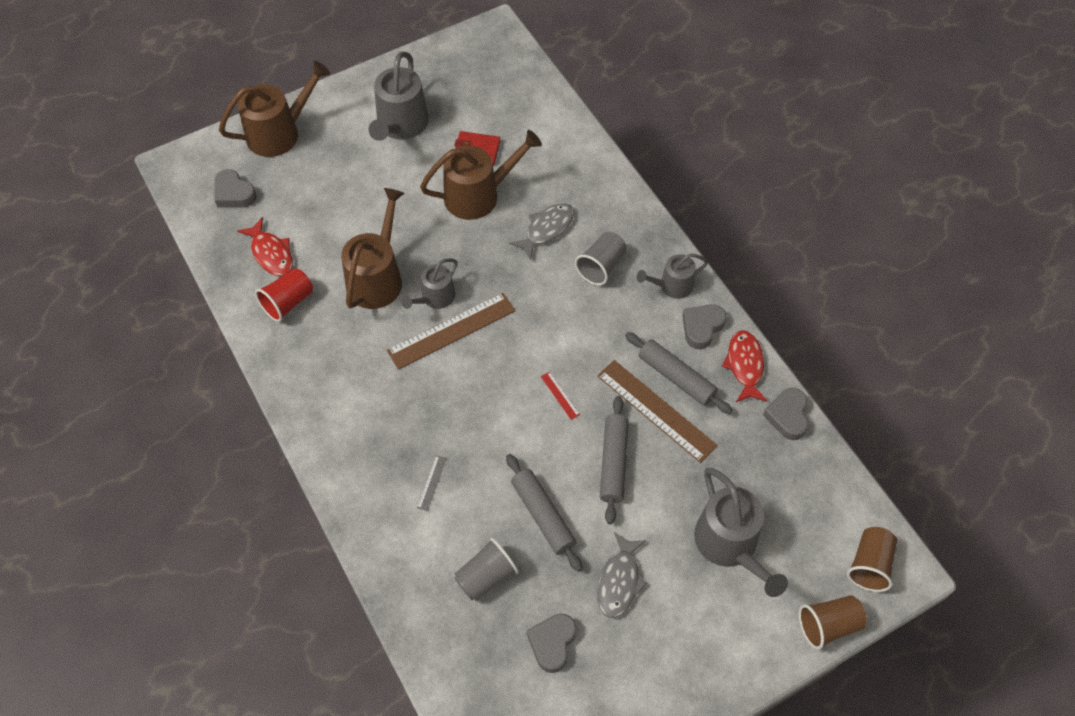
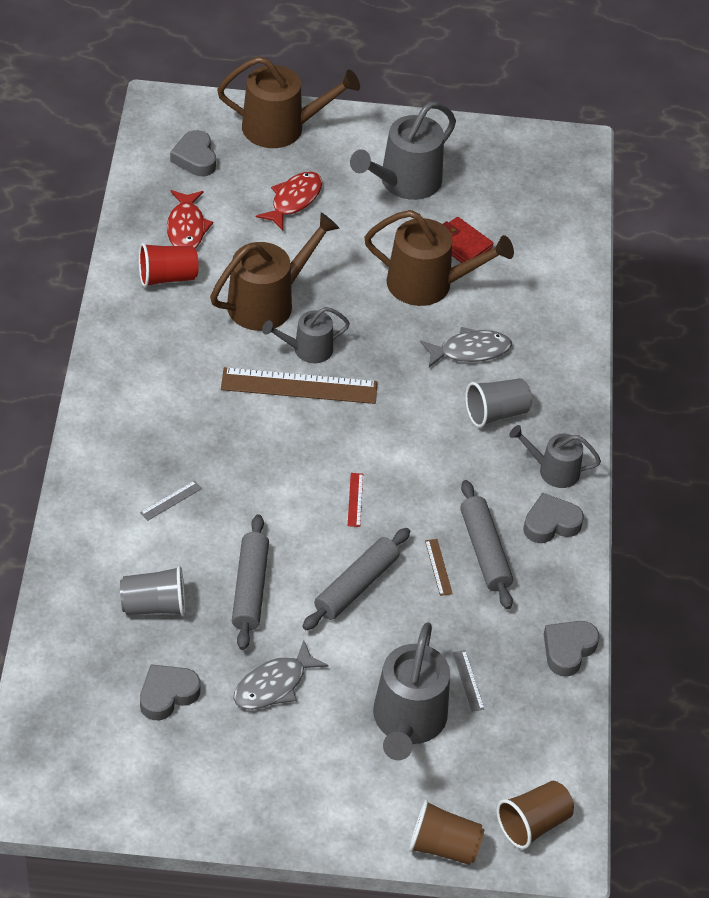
camera: 30 degrees right, 10 degrees down
brown ruler [597,360,718,463] -> brown ruler [425,539,453,596], size x0.42
red fish [722,330,767,402] -> red fish moved to [256,171,322,231]
none -> grey ruler [453,650,484,712]

